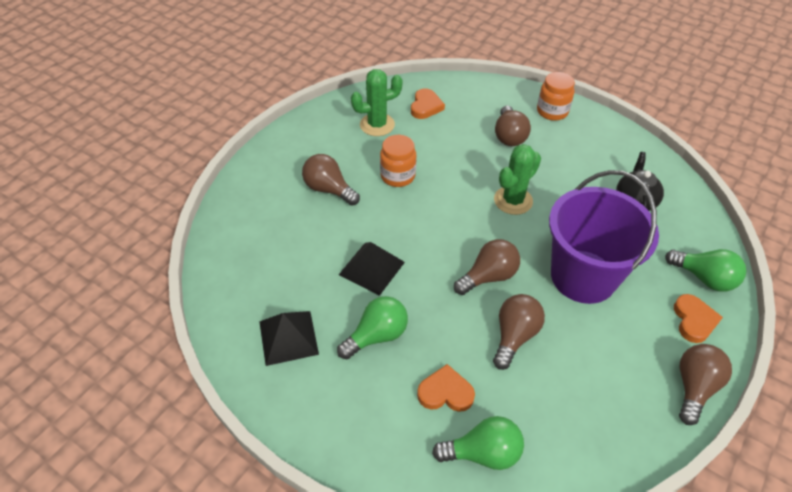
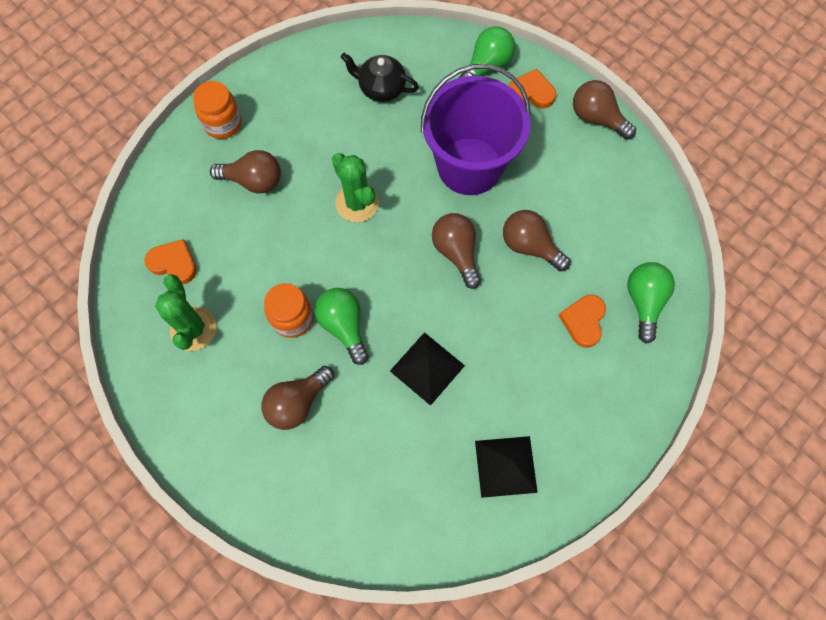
camera: 80 degrees left, 20 degrees up
green light bulb [337,296,408,359] -> green light bulb moved to [315,288,369,365]

